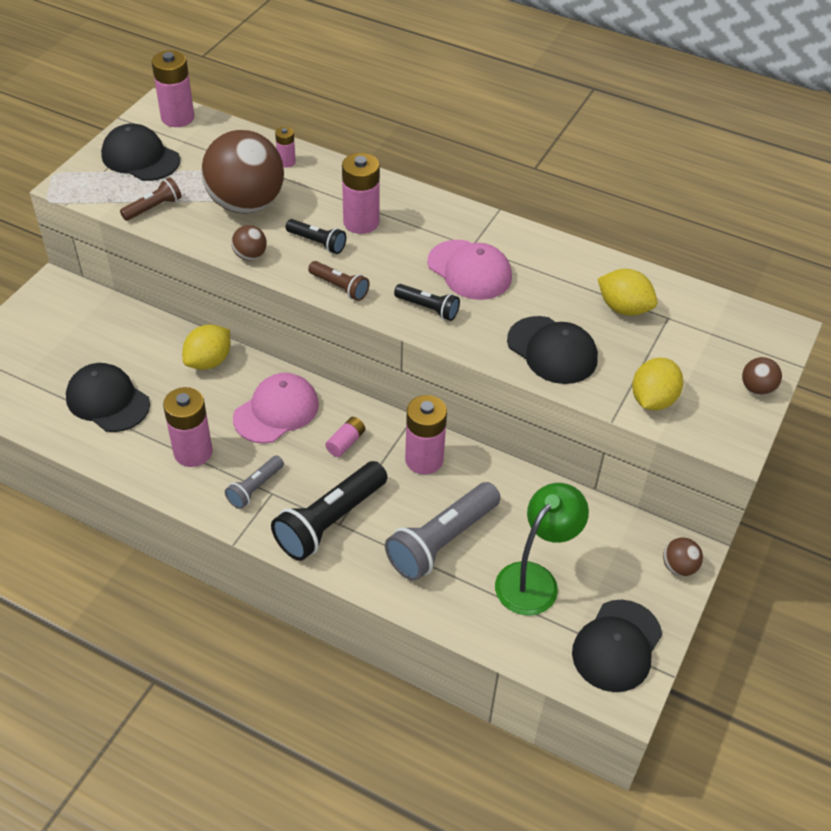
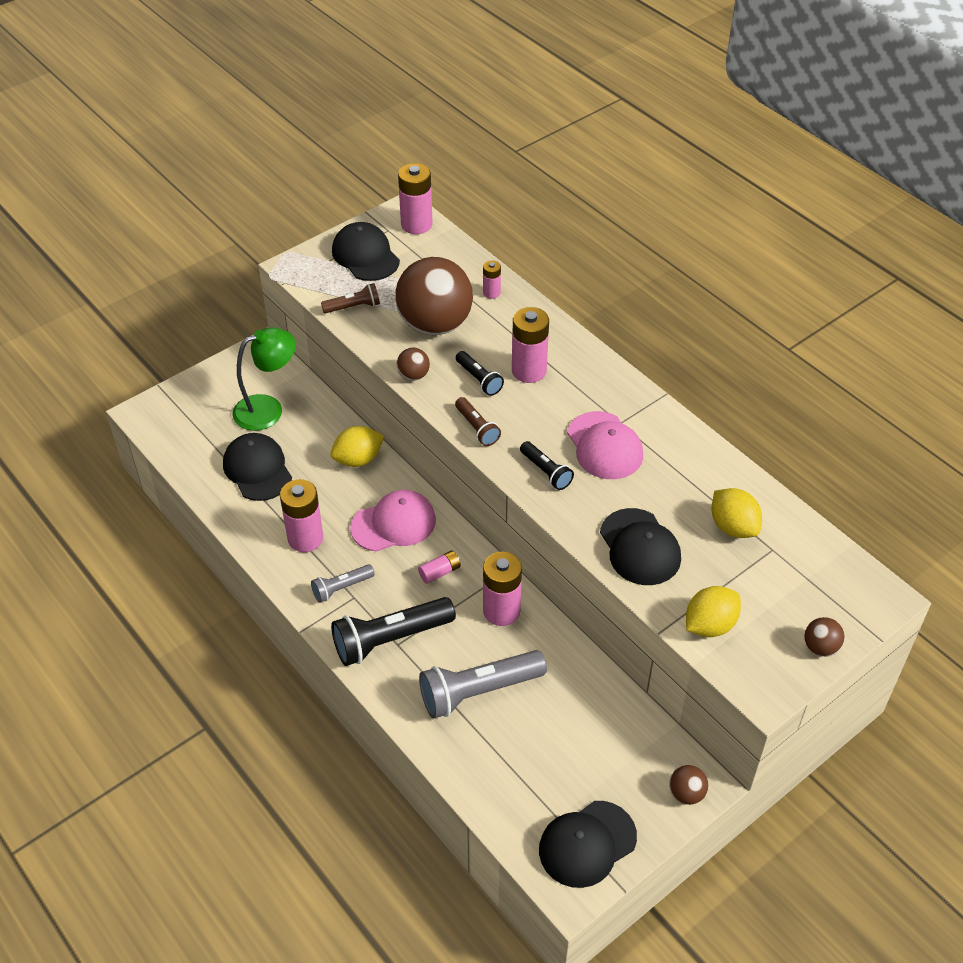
camera: 25 degrees right, 0 degrees up
green lamp [495,483,589,616] -> green lamp moved to [232,327,296,431]

